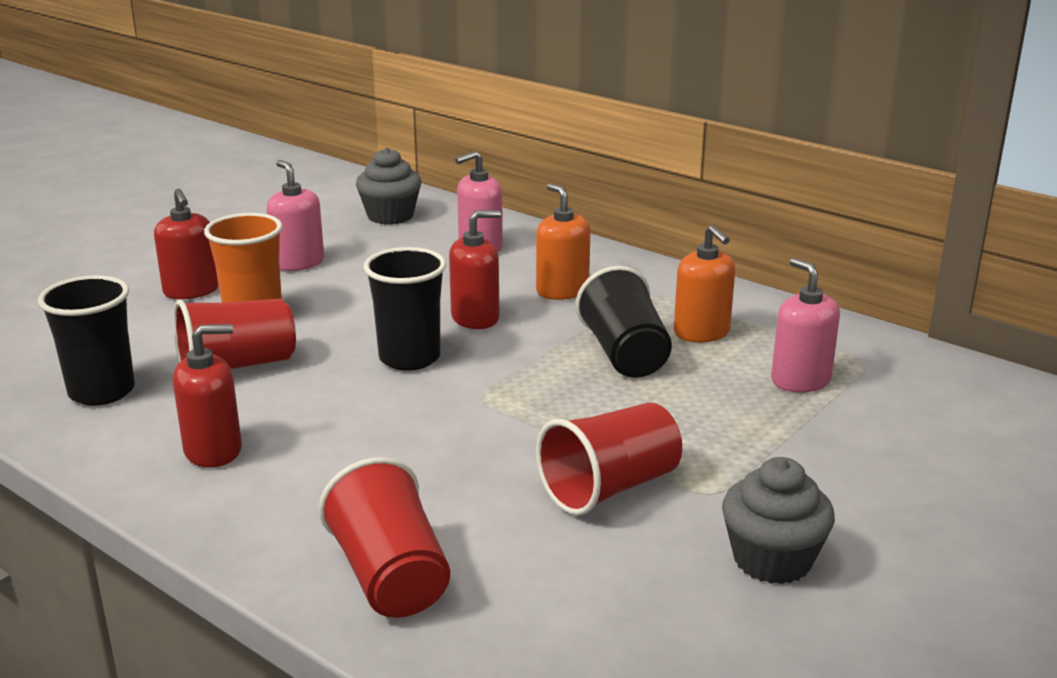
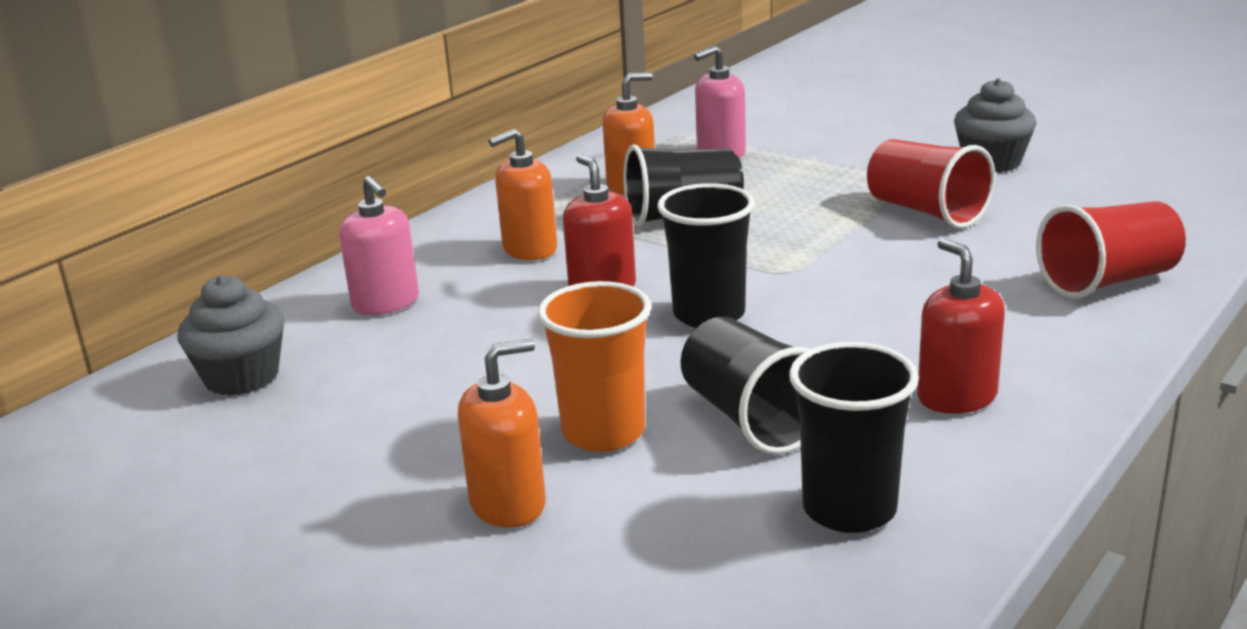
camera: 90 degrees left, 0 degrees up
red soap dispenser [154,189,219,299] -> orange soap dispenser [458,339,546,528]
red cup [173,299,296,369] -> black cup [681,317,810,454]
pink soap dispenser [267,160,324,271] -> none

